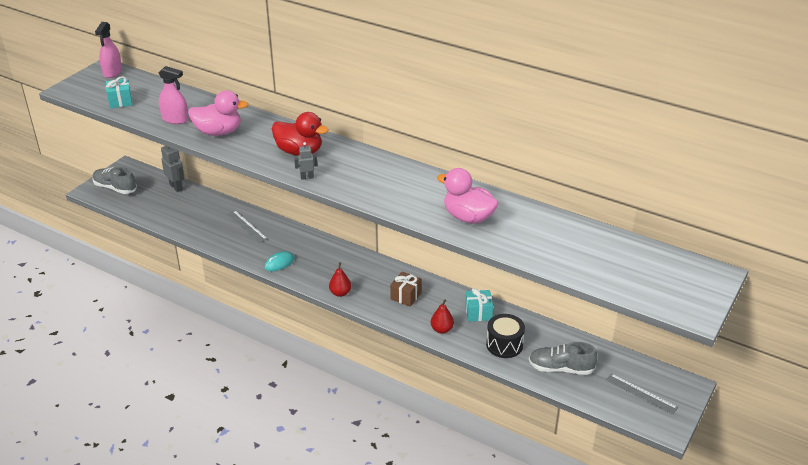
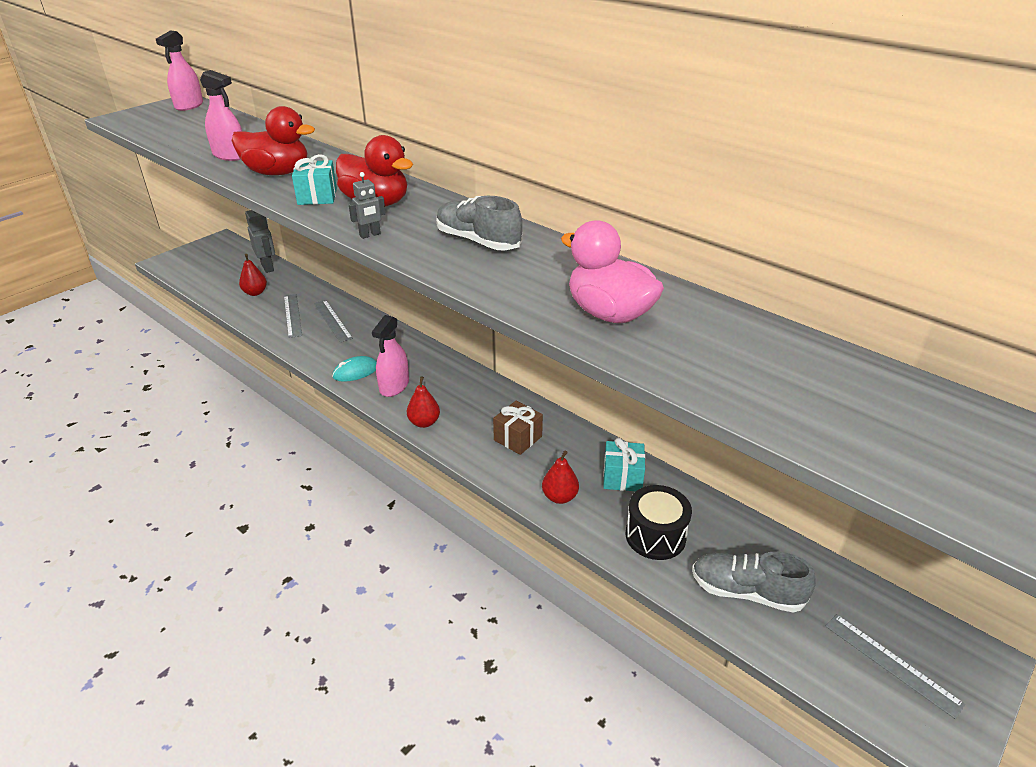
camera: 10 degrees right, 0 degrees up
grey shoe [92,167,137,194] -> grey shoe moved to [436,196,522,250]
turquoise gift [106,76,132,108] -> turquoise gift moved to [292,154,337,205]
pink duck [188,90,249,136] -> red duck [232,106,315,175]
grey robot [294,142,318,180] -> grey robot turned 150 degrees clockwise [348,172,386,239]
none -> red pear [239,254,267,296]
none -> grey ruler [284,294,302,338]
none -> pink spray bottle [372,315,409,397]

